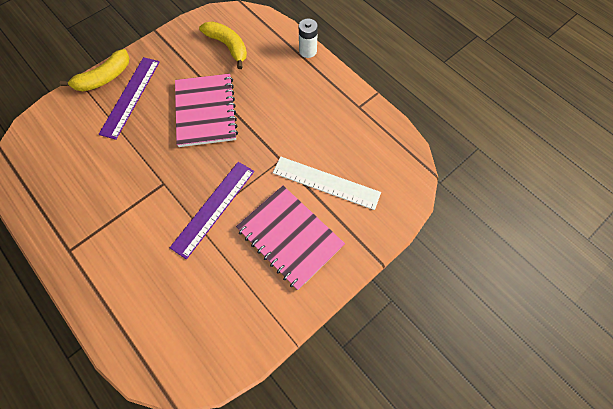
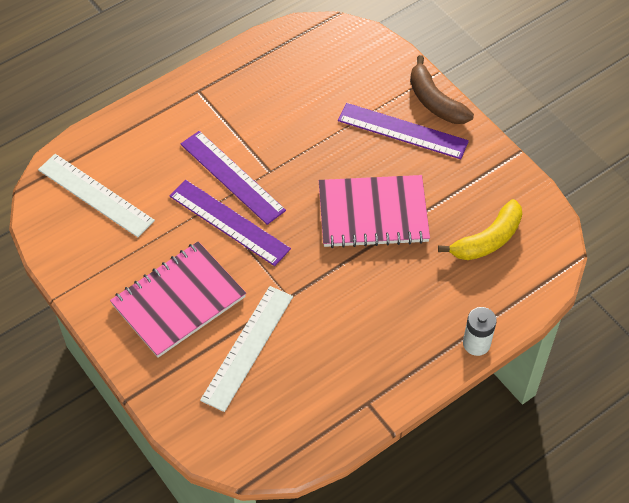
camera: 95 degrees right, 10 degrees down
yellow banana [60,49,129,91] -> brown banana [410,55,474,124]
none -> white ruler [38,154,155,237]
none -> purple ruler [180,131,286,225]

